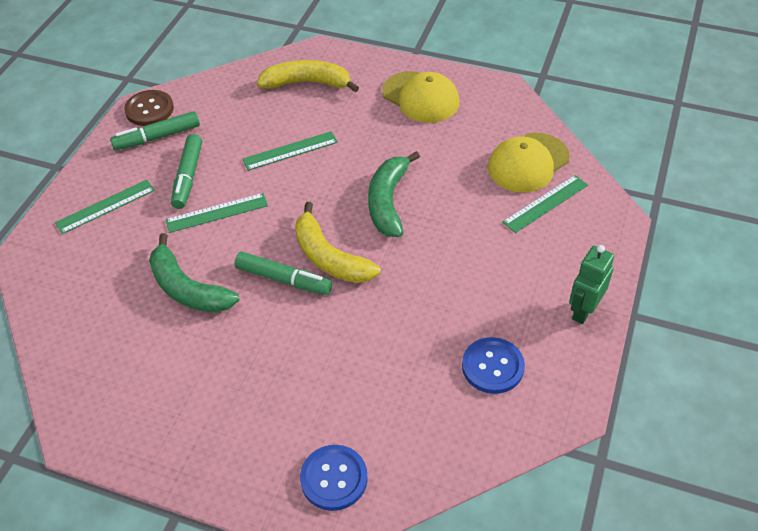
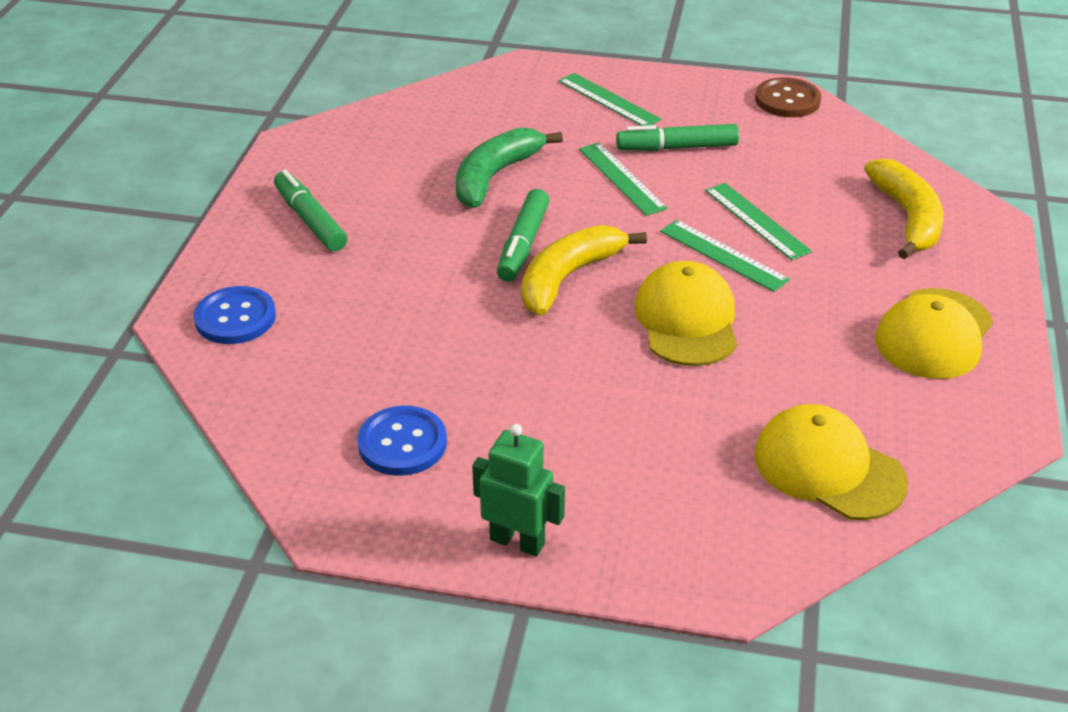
camera: 80 degrees right, 10 degrees down
green marker [110,111,200,150] -> green marker moved to [274,170,347,252]
green banana [368,151,420,237] -> yellow cap [634,261,737,366]
green ruler [502,175,588,233] -> green ruler moved to [660,220,790,292]

